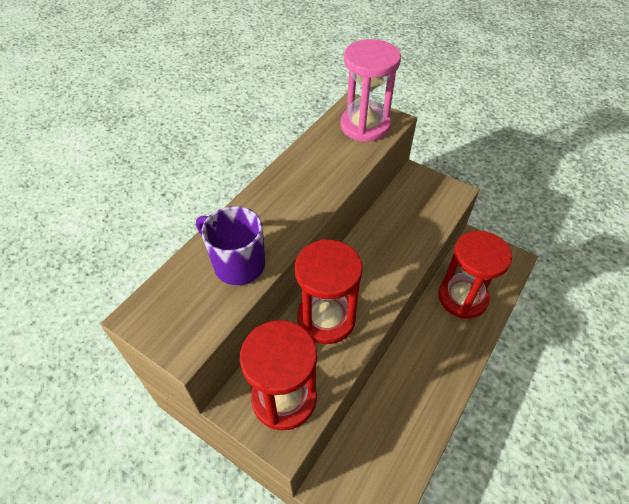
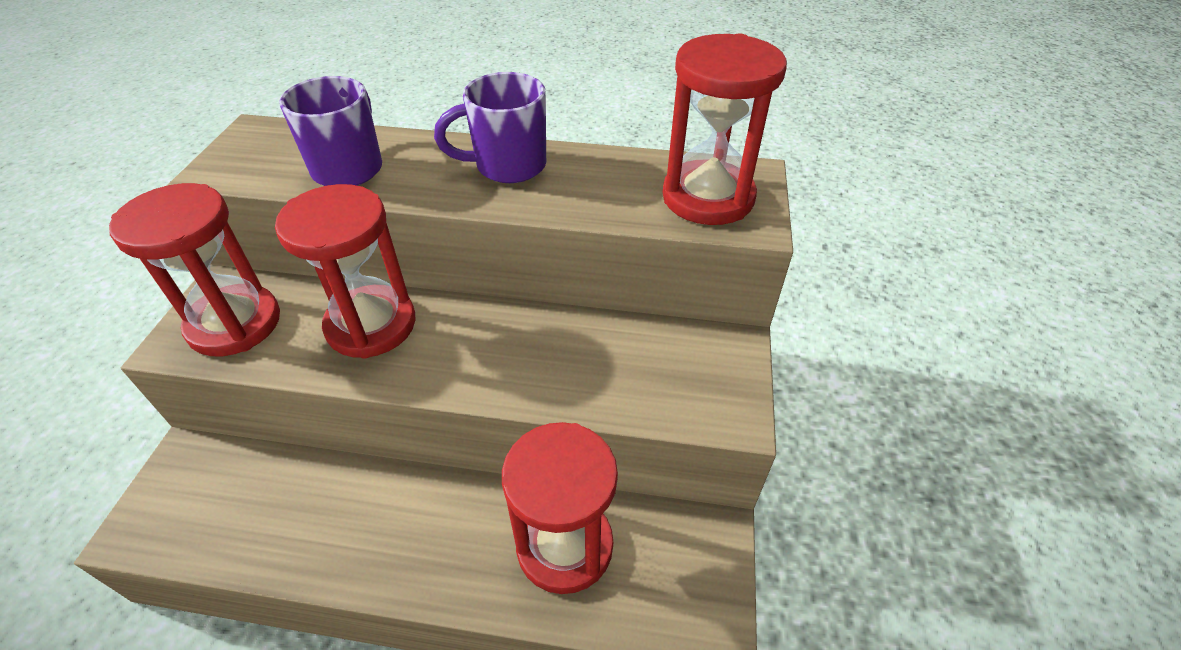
camera: 65 degrees right, 5 degrees down
pink hourglass [340,39,401,142] -> red hourglass [662,34,787,225]
none -> purple mug [434,72,546,183]

